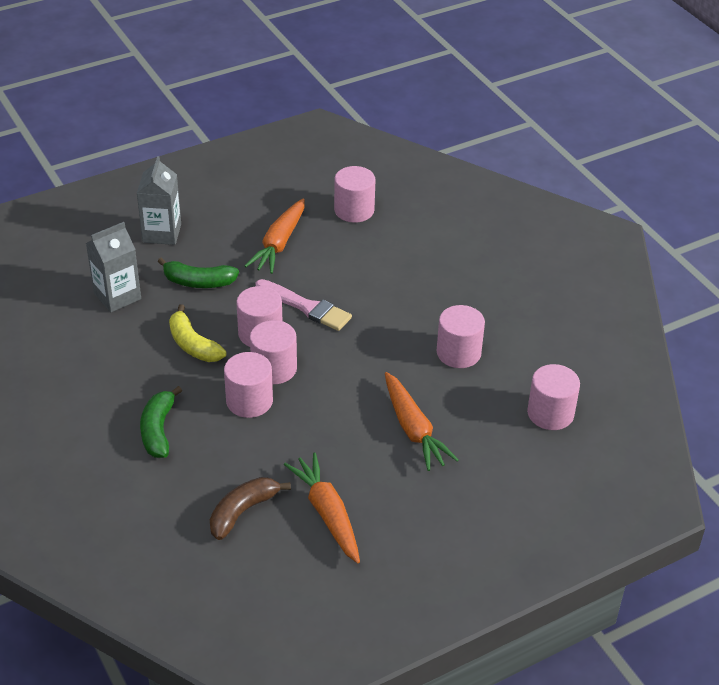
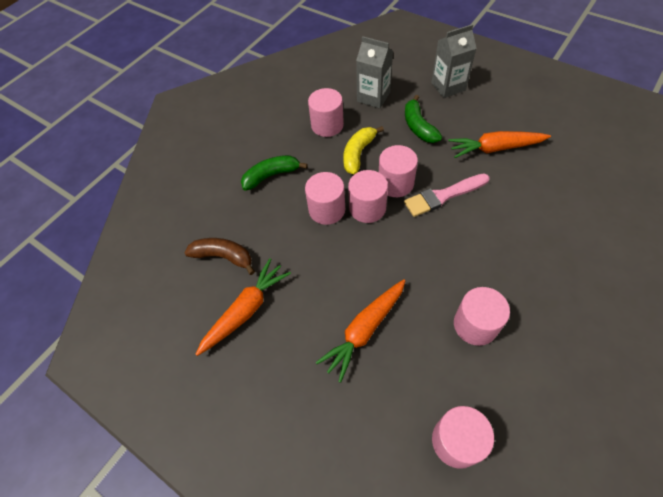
camera: 70 degrees right, 15 degrees up
pink brush [255,279,352,331] -> pink brush turned 60 degrees clockwise [404,173,490,217]
pink cylinder [334,166,375,223] -> pink cylinder moved to [308,88,344,137]

